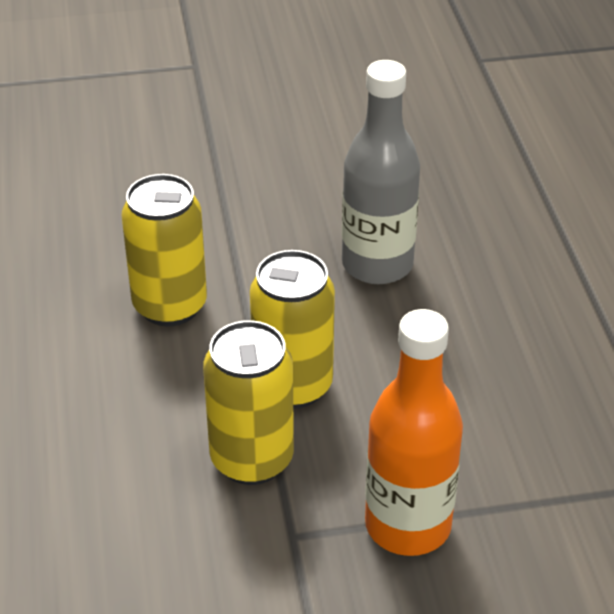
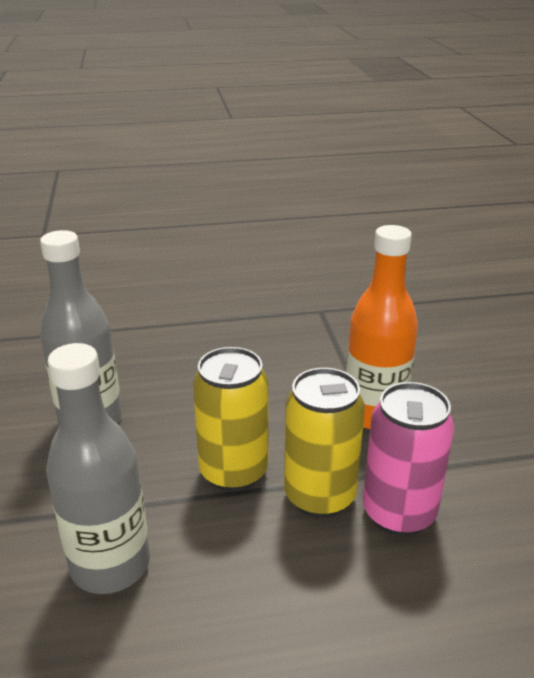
camera: 90 degrees left, 10 degrees down
yellow can [122,174,207,326] -> grey bottle [46,343,150,594]
none -> pink can [363,382,454,536]

